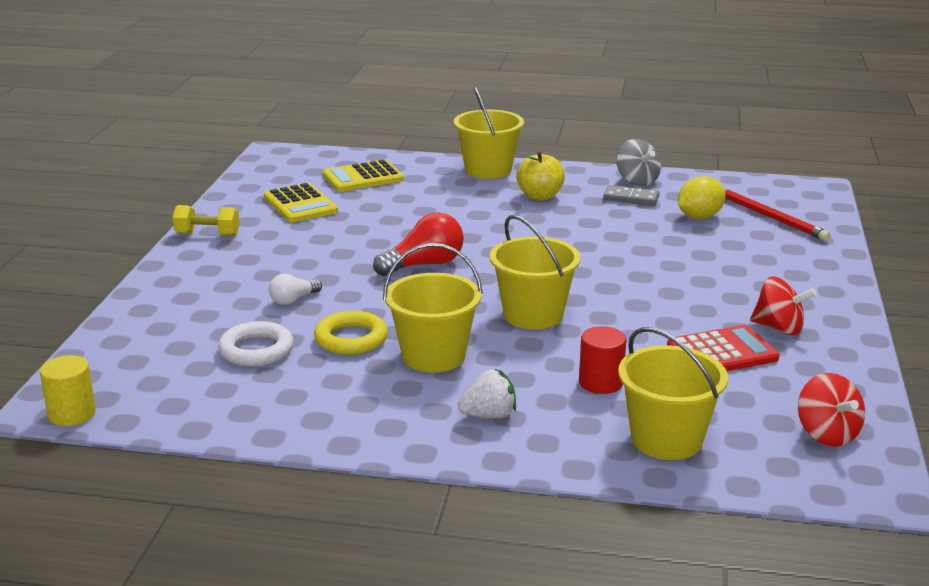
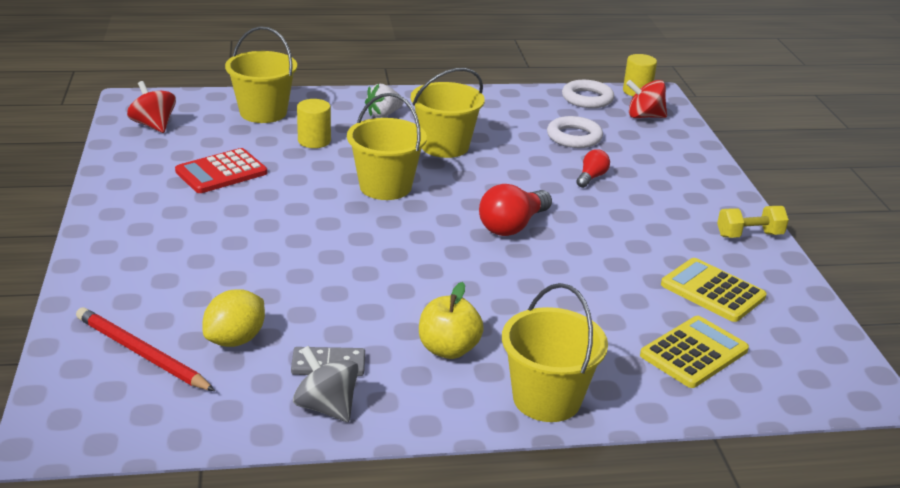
camera: 160 degrees right, 5 degrees up
white light bulb [269,274,322,305] -> red light bulb [576,149,610,188]
yellow ring [314,311,388,355] -> none
red cylinder [579,326,626,394] -> yellow cylinder [297,99,331,148]
red spinning top [750,276,817,335] -> red spinning top moved to [626,80,667,118]
none -> white ring [562,80,614,108]

